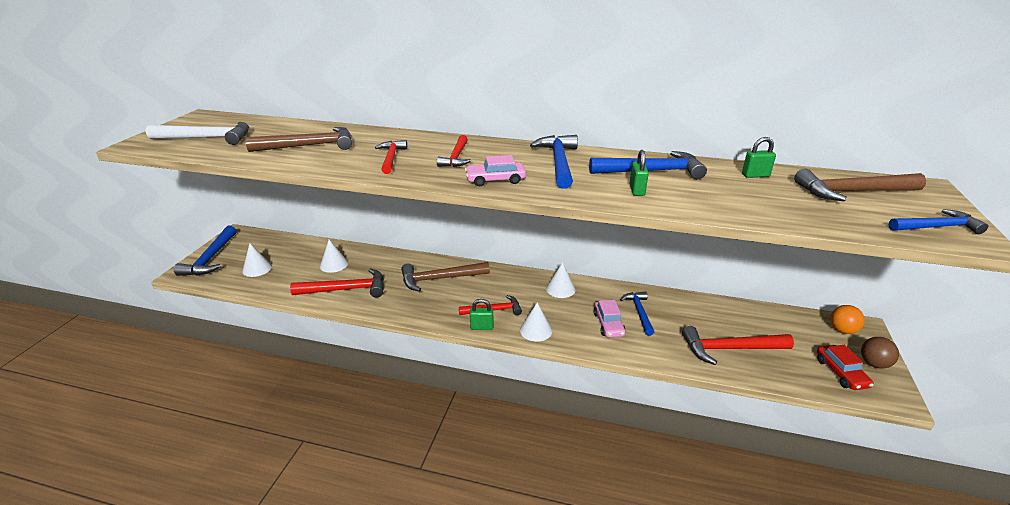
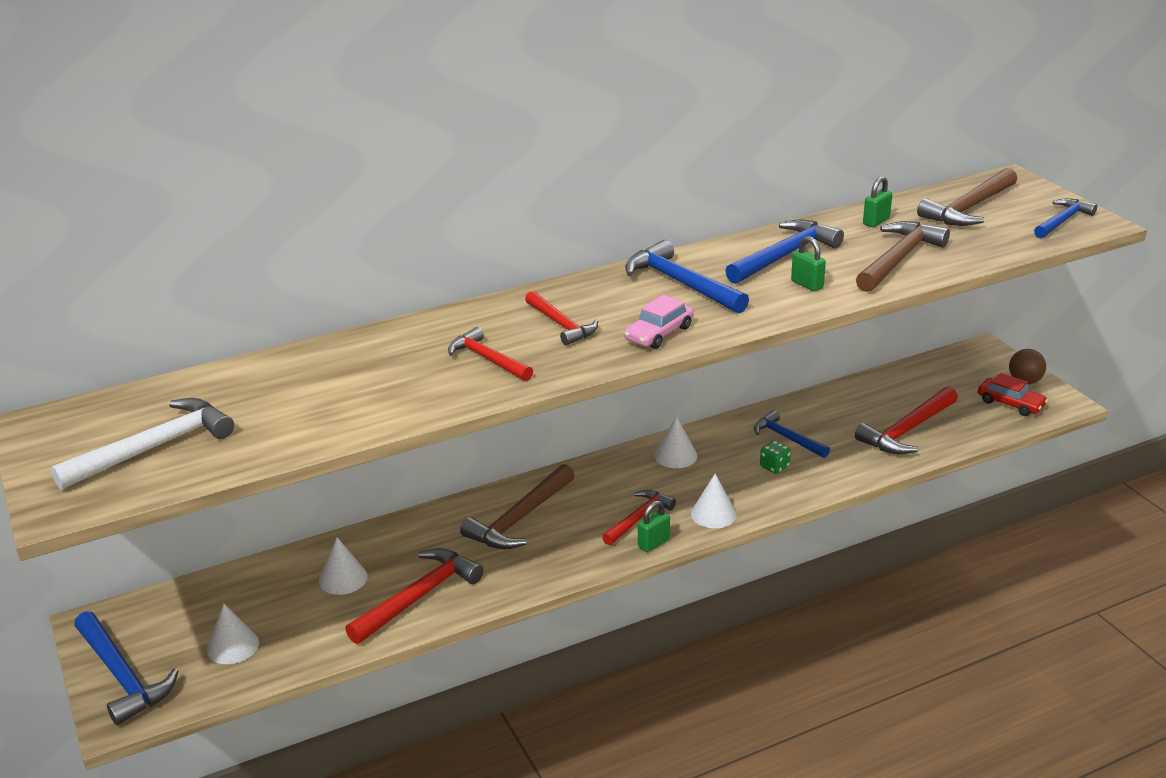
camera: 40 degrees left, 0 degrees up
brown hammer [245,127,352,152] -> brown hammer moved to [856,221,950,292]
pink car [594,300,626,338] -> green dice [760,441,791,474]
orange ball [830,305,865,334] -> none

